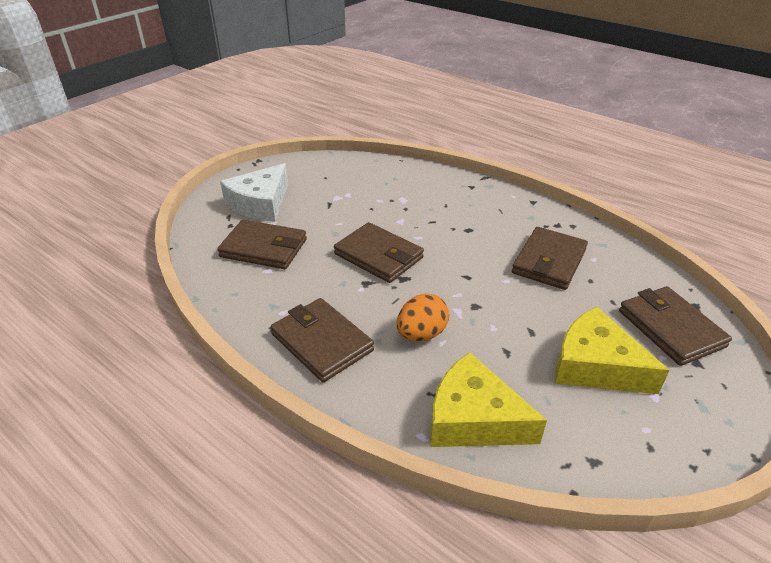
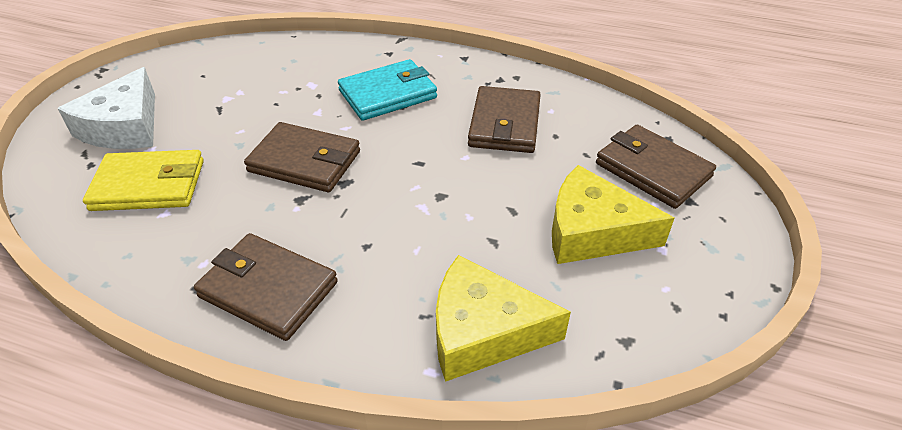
camera: 20 degrees left, 5 degrees up
brown wallet [217,220,307,269] -> yellow wallet [83,150,204,211]
orange egg [397,293,449,342] -> none
none -> turquoise wallet [338,59,437,121]

